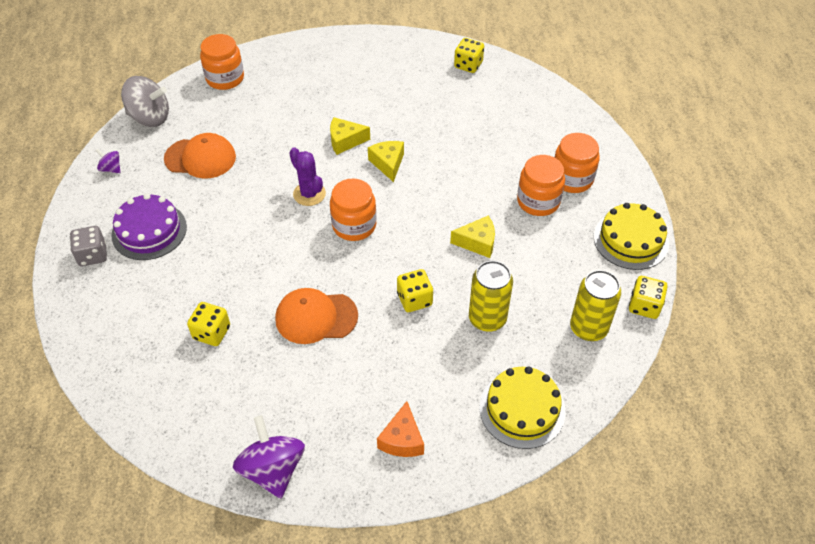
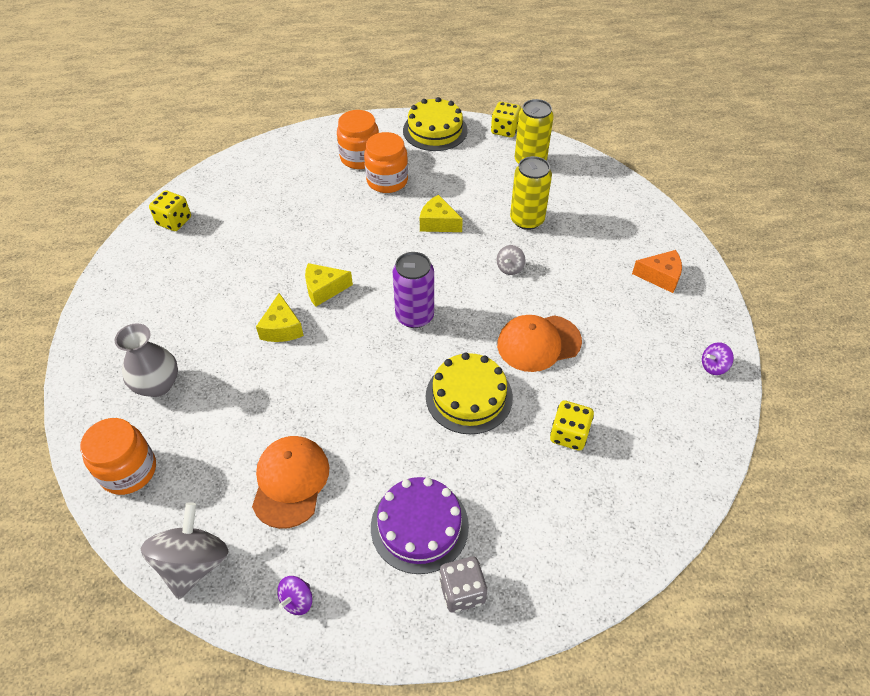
camera: 90 degrees left, 0 degrees up
purple spinning top [233,415,305,499] -> purple spinning top [702,342,734,375], size x0.48
orange cap [275,288,358,344] -> orange cap turned 75 degrees clockwise [497,315,582,372]
purple cactus [289,147,326,206] -> none
orange jar [330,179,377,241] -> purple can [392,252,434,328]
yellow dice [397,269,433,312] -> grey spinning top [497,245,525,275]
yellow cheese [450,216,495,258] -> yellow cheese turned 60 degrees counterclockwise [420,195,463,232]
yellow cake [479,366,566,449] -> yellow cake moved to [426,353,513,434]
none -> grey vase [115,323,178,397]

